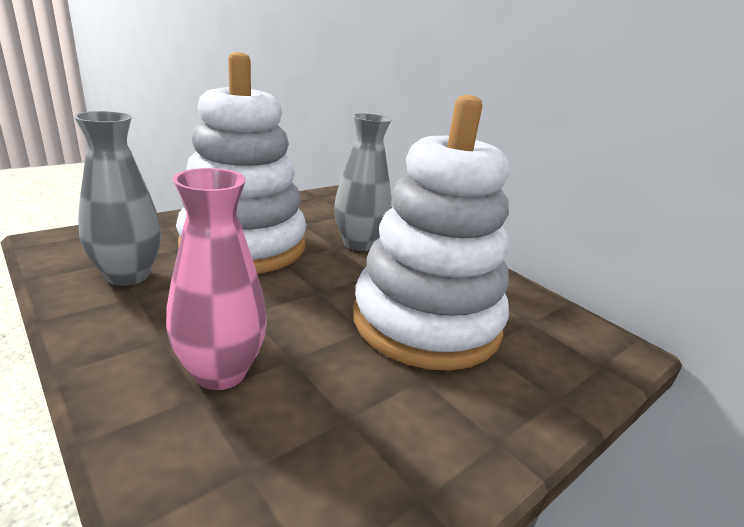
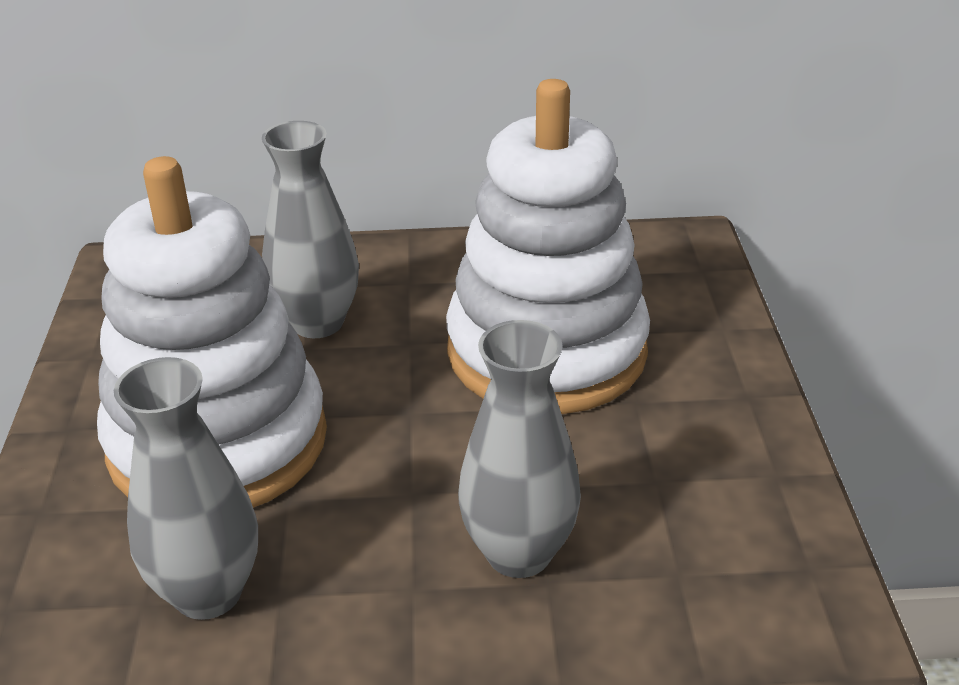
camera: 50 degrees left, 10 degrees up
pink vase [166,168,267,390] -> grey vase [458,320,581,578]

